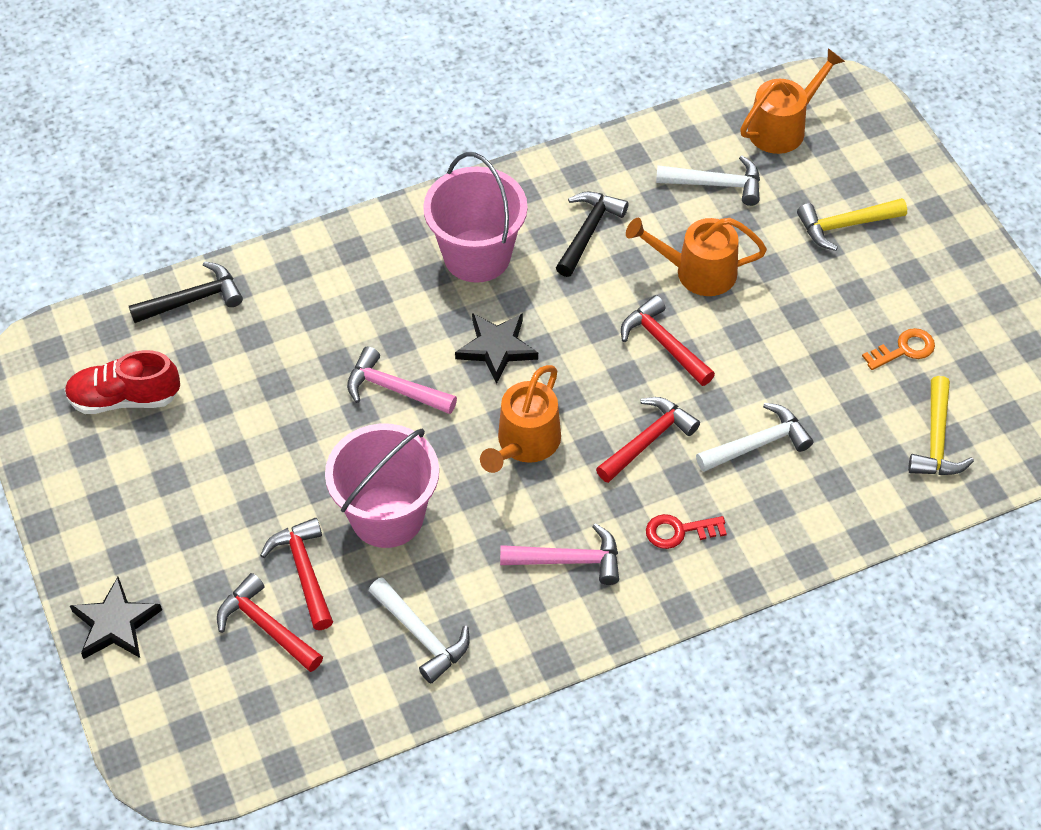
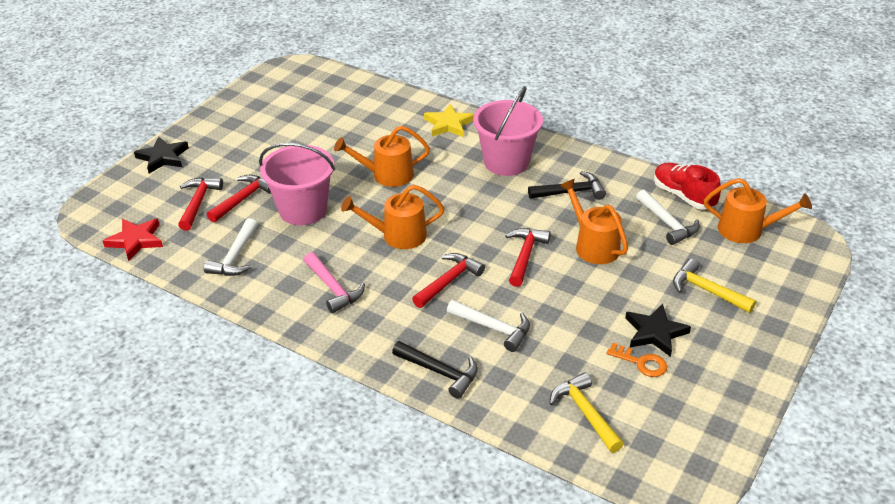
camera: 55 degrees right, 15 degrees down
red shoe [65,350,180,414] -> red shoe moved to [654,163,721,210]
black hammer [129,261,243,323] -> black hammer moved to [392,341,478,399]
pink hammer [347,346,457,414] -> orange watering can [334,126,430,187]
black star [455,313,538,384] -> black star moved to [625,304,691,357]
red hammer [596,397,700,483] -> red hammer turned 60 degrees counterclockwise [412,253,485,308]
red key [646,514,727,549] -> none
yellow hammer [908,376,974,475] -> yellow hammer turned 90 degrees clockwise [549,372,624,453]
none -> red star [103,219,163,261]
none -> yellow star [424,104,474,137]

